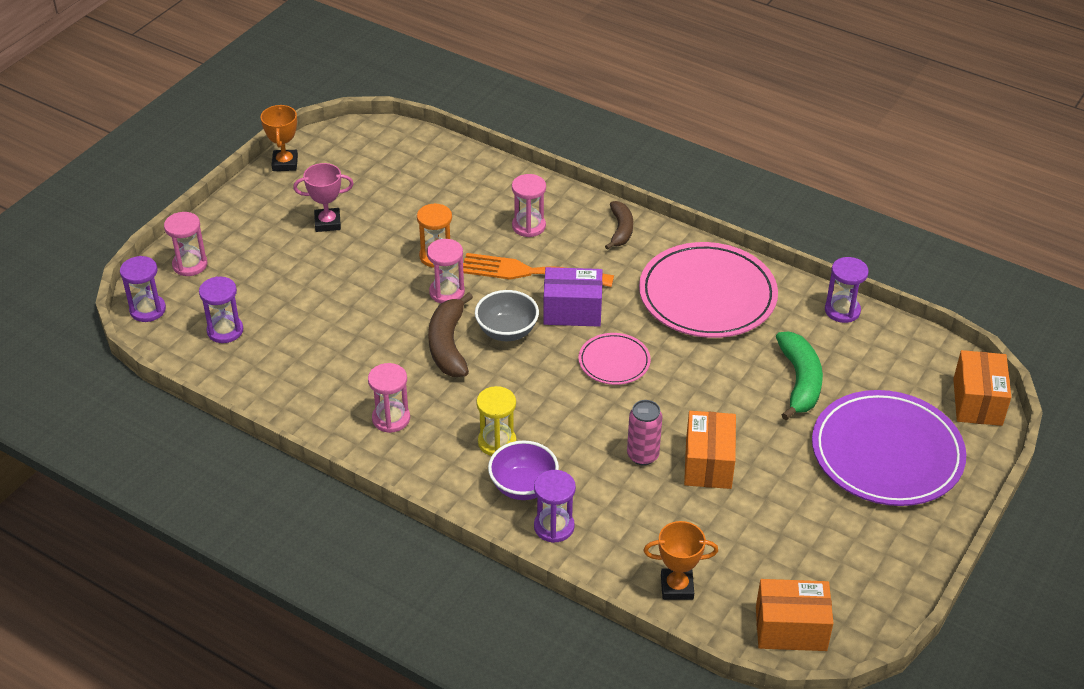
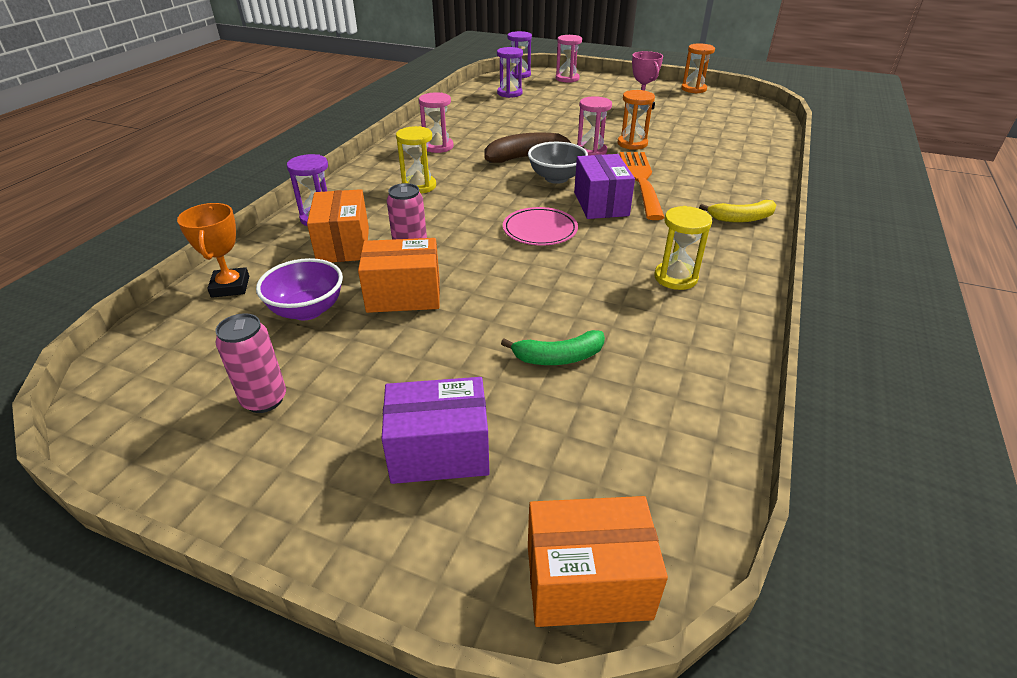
camera: 80 degrees right, 5 degrees down
orange trophy [261,105,298,171] -> orange hourglass [681,43,715,93]
purple bowl [488,440,559,500] -> purple bowl moved to [256,258,343,320]
pink hourglass [512,174,546,237] -> none
brown banana [605,201,633,250] -> yellow banana [699,200,776,223]
pink plate [639,242,778,338] -> yellow hourglass [654,206,712,290]
orange box [756,579,833,651] -> orange box moved to [307,189,369,262]
green banana [776,332,823,420] -> green banana [501,330,605,365], size x0.66
purple plate [812,390,966,506] -> purple box [381,377,489,484]
purple hourglass [825,257,869,323] -> none
none -> pink can [215,313,286,413]

